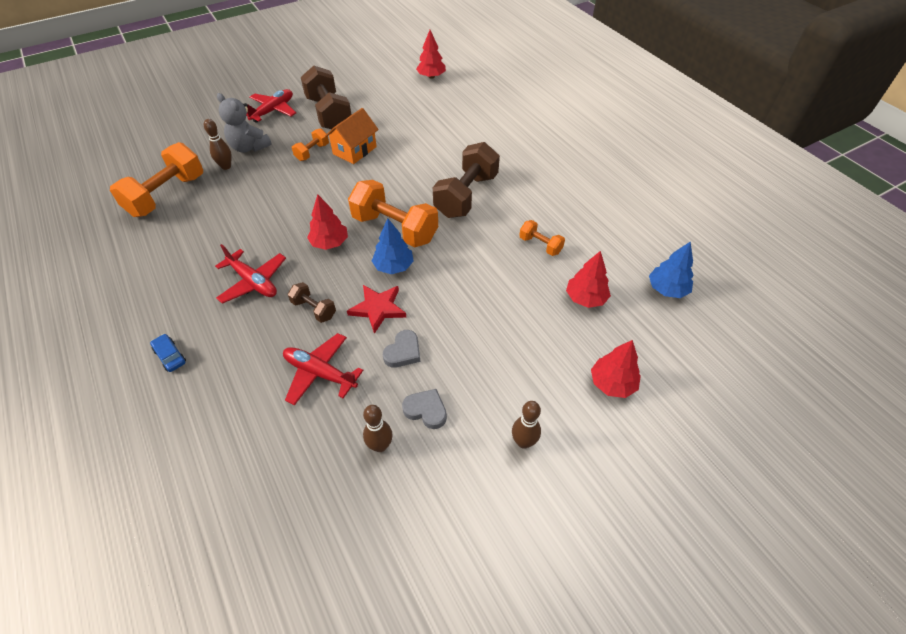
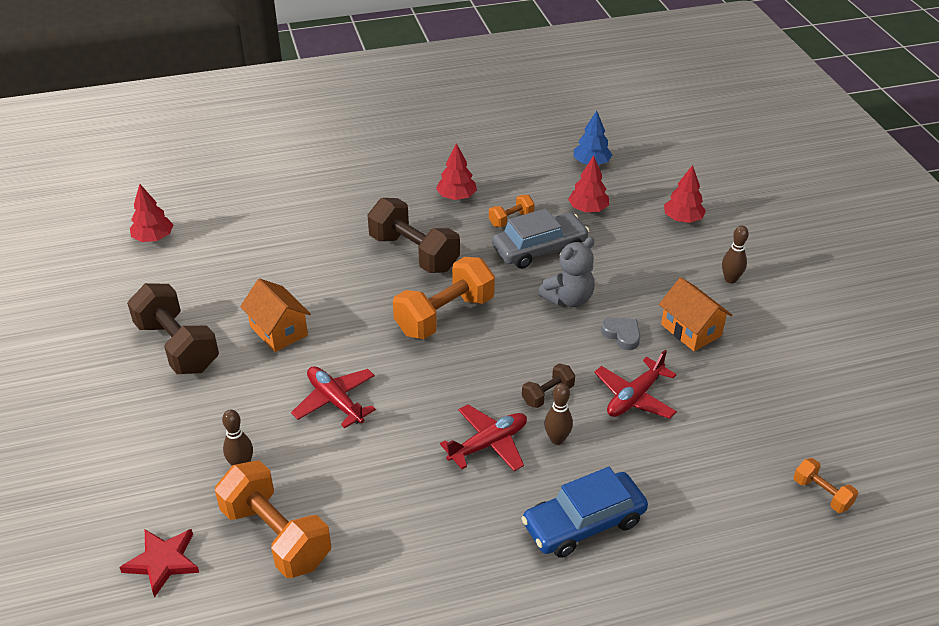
camera: 75 degrees left, 10 degrees down
blue car [150,334,186,372] -> blue car [521,467,648,558], size x2.28
grey teddy bear [217,93,272,153] -> grey teddy bear moved to [538,237,595,307]
red plane [246,89,296,123] -> red plane moved to [291,366,376,428]
orange dumbbell [292,128,329,161] -> orange dumbbell moved to [794,458,858,513]
brown dumbbell [301,66,351,129] -> brown dumbbell turned 60 degrees clockwise [127,283,219,374]
red tree [307,194,348,250] -> red tree moved to [436,143,477,200]
red star [347,285,406,334] -> red star moved to [119,529,199,598]
brown bowling pin [363,405,393,452] -> brown bowling pin moved to [544,383,573,445]
blue tree [372,218,414,274] -> none
grey heart [402,389,447,429] -> orange house [659,277,732,351]
none -> grey car [492,208,589,269]

